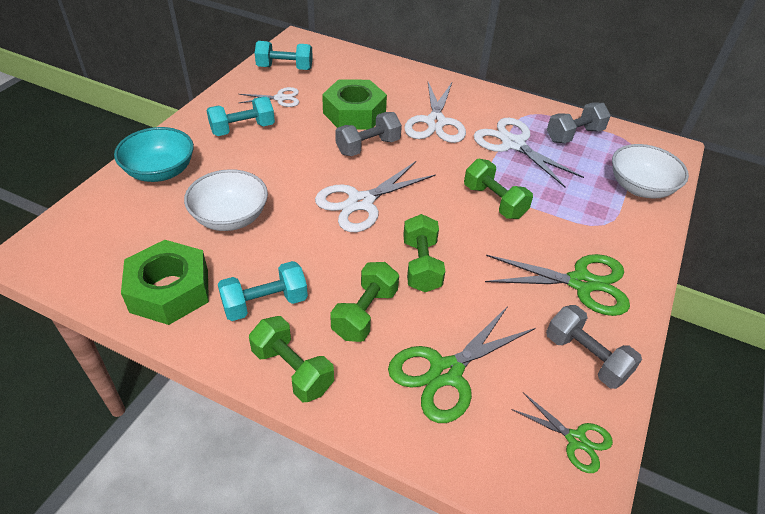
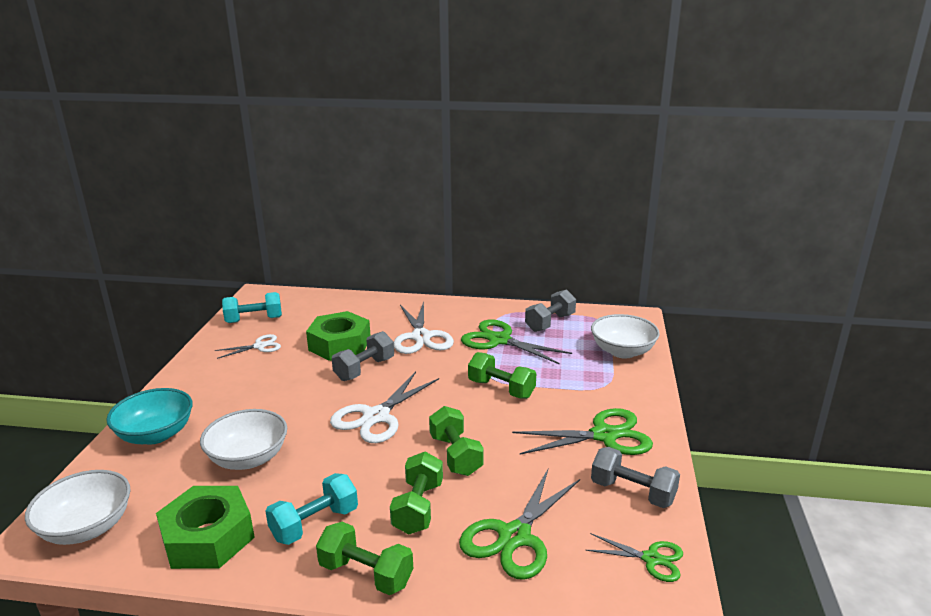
camera: 15 degrees left, 20 degrees down
turquoise dumbbell [206,97,275,136] -> none
white scissors [474,118,584,188] -> green scissors [461,319,572,365]
none -> white bowl [25,470,131,545]

